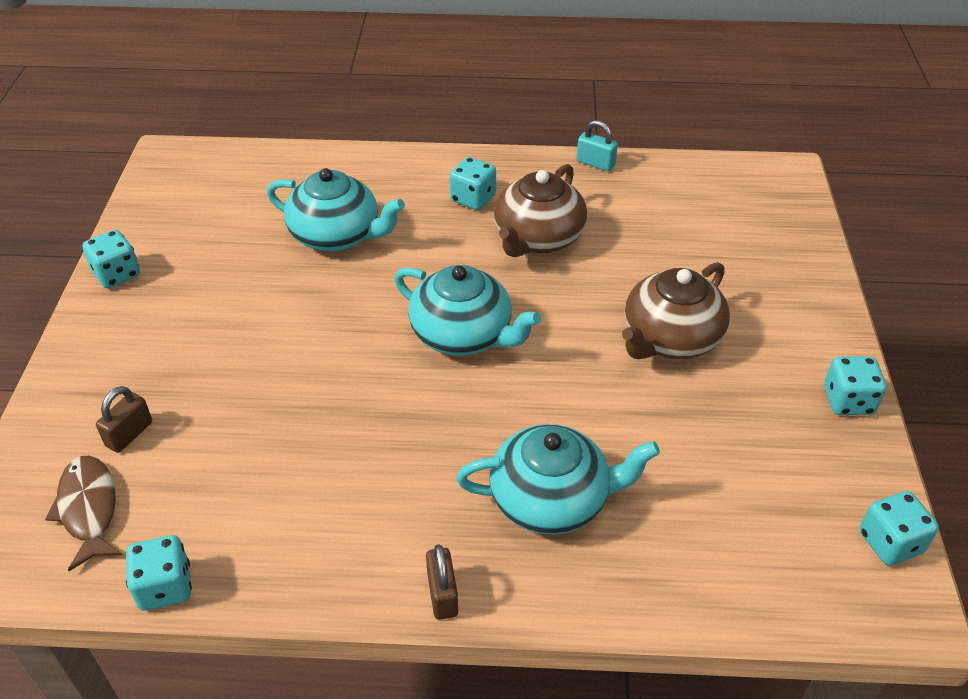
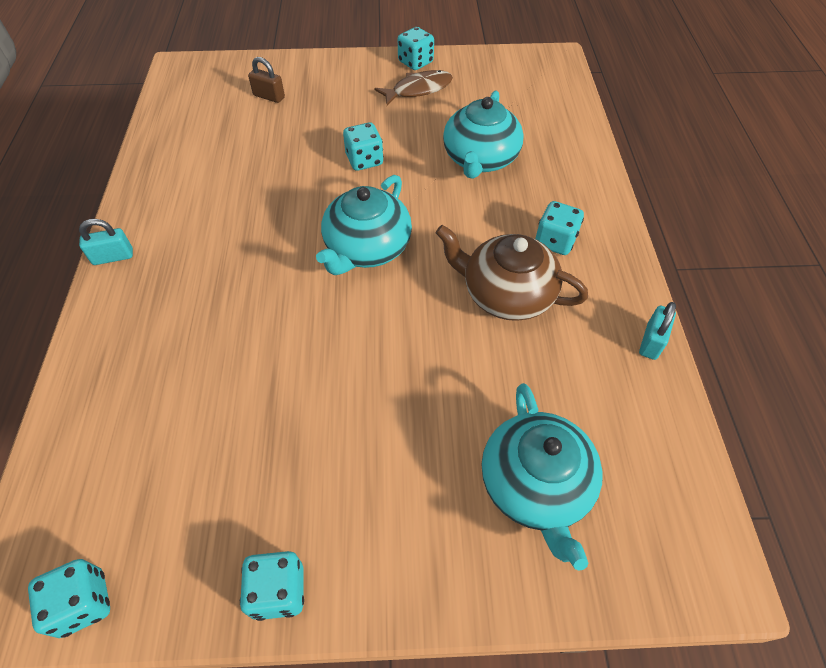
camera: 85 degrees right, 10 degrees up
brown fish [45,456,122,571] -> brown fish moved to [374,70,453,106]
turquoise dice [126,535,192,611] -> turquoise dice moved to [343,123,384,171]
brown padlock [426,544,458,620] -> turquoise padlock [79,219,133,265]
turquoise teapot [456,424,660,535] -> turquoise teapot moved to [481,383,603,571]
brown teapot [622,262,730,359] -> none

